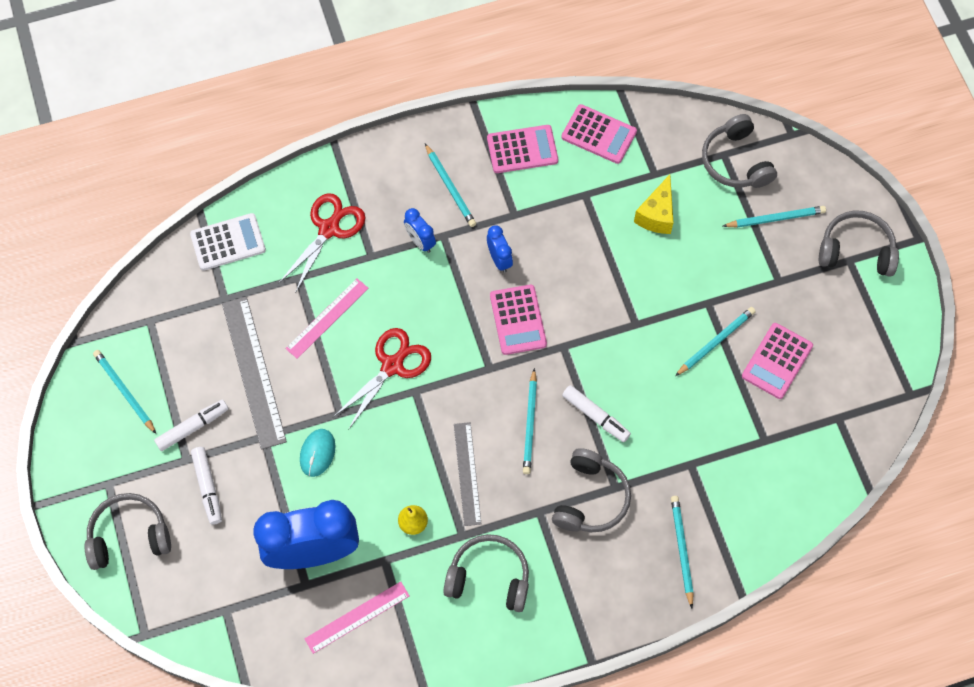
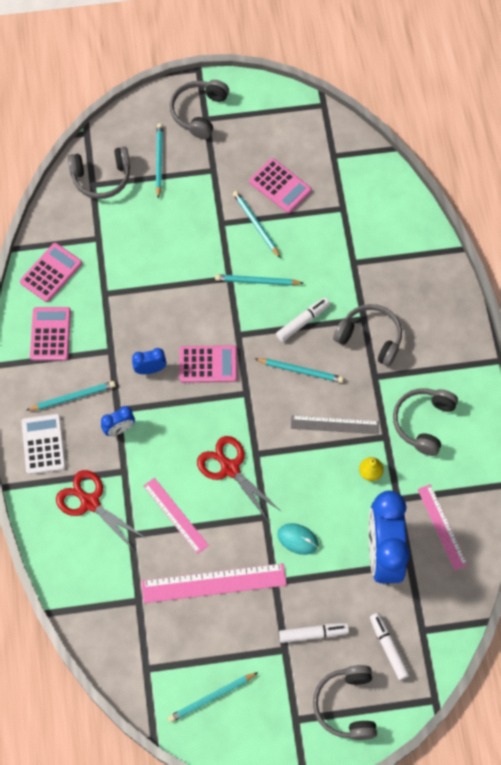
camera: 80 degrees left, 0 degrees up
white marker [154,399,228,451] -> white marker moved to [370,613,410,680]
white calculator [190,213,266,271] -> white calculator moved to [22,414,66,474]
grey ruler [222,297,287,450] -> pink ruler [141,563,287,603]
yellow cheese [634,174,673,234] -> none
turquoise pencil [671,496,694,608] -> turquoise pencil moved to [215,274,303,286]

